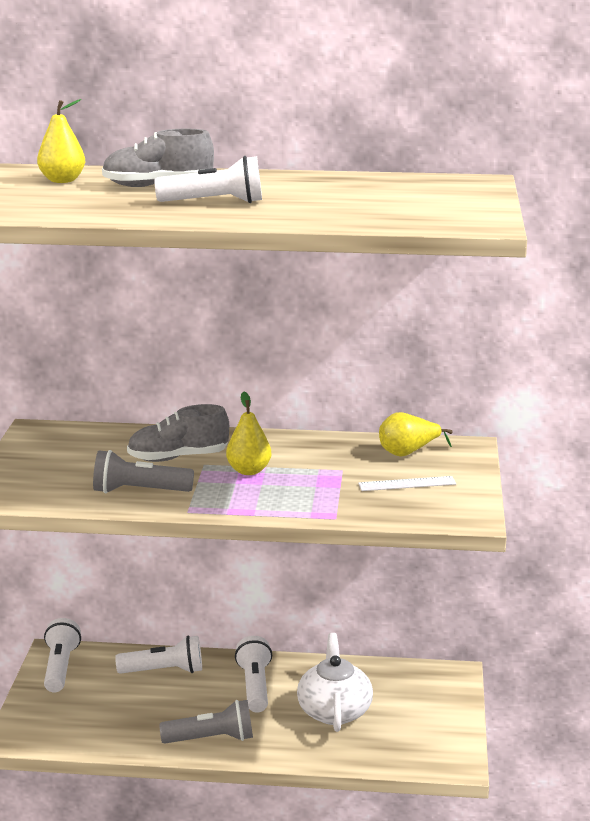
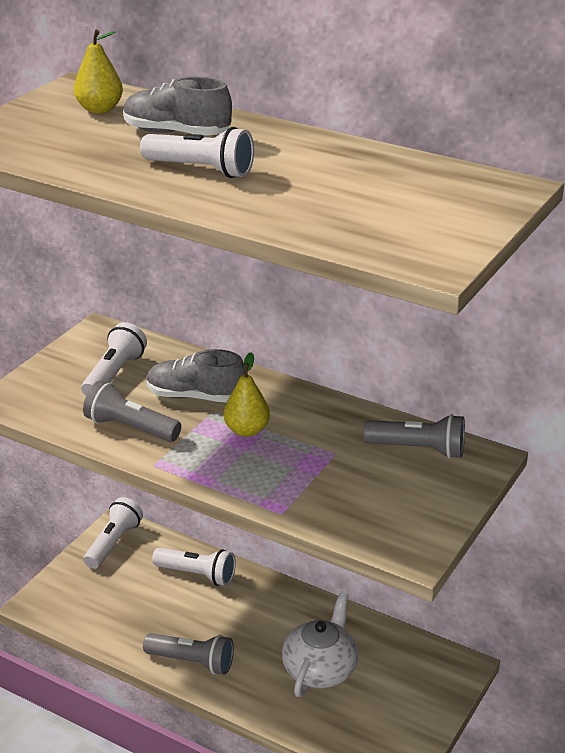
camera: 25 degrees right, 10 degrees up
white flashlight [235,636,272,713] -> white flashlight moved to [81,322,147,396]
white ruler [358,476,456,491] -> none
yellow pear [379,412,453,456] -> grey flashlight [363,414,465,459]

